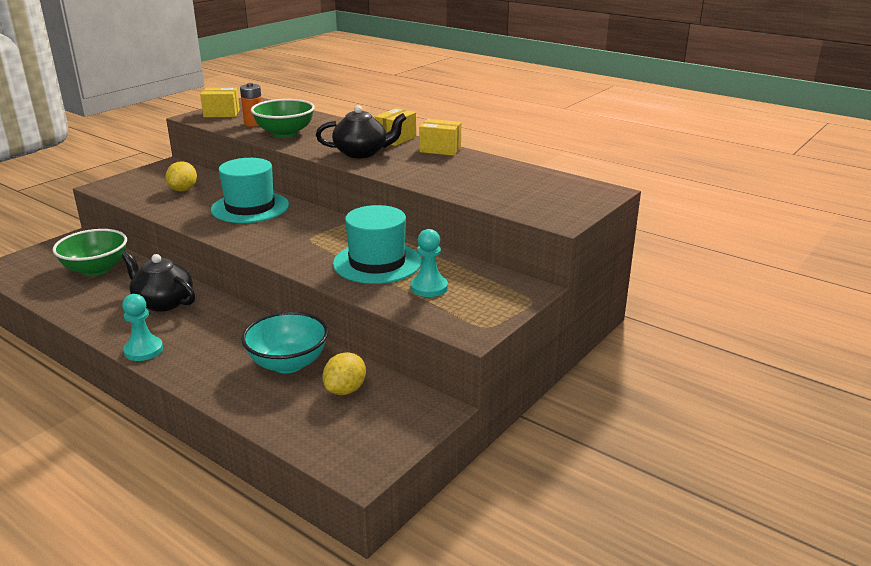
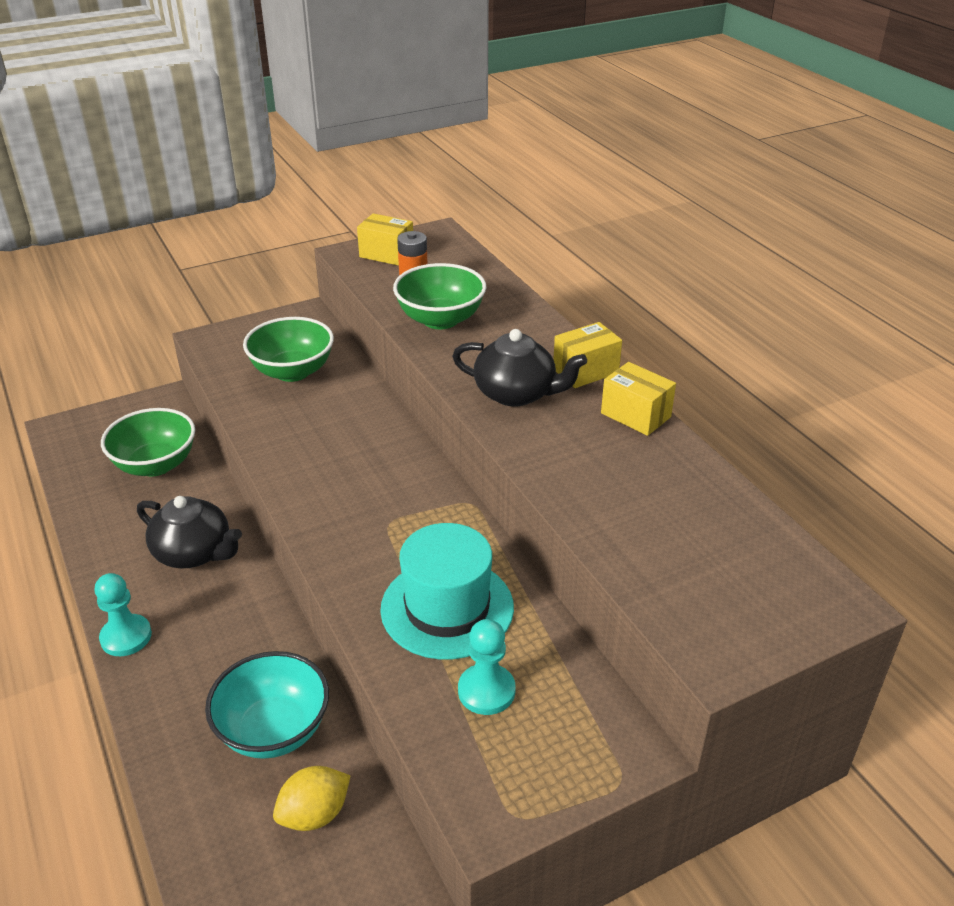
camera: 25 degrees right, 10 degrees up
black teapot [121,252,195,312] -> black teapot turned 150 degrees clockwise [137,496,242,568]
yellow lemon [165,161,197,192] -> green bowl [243,317,334,382]
turquoise hat [211,158,289,223] -> none

